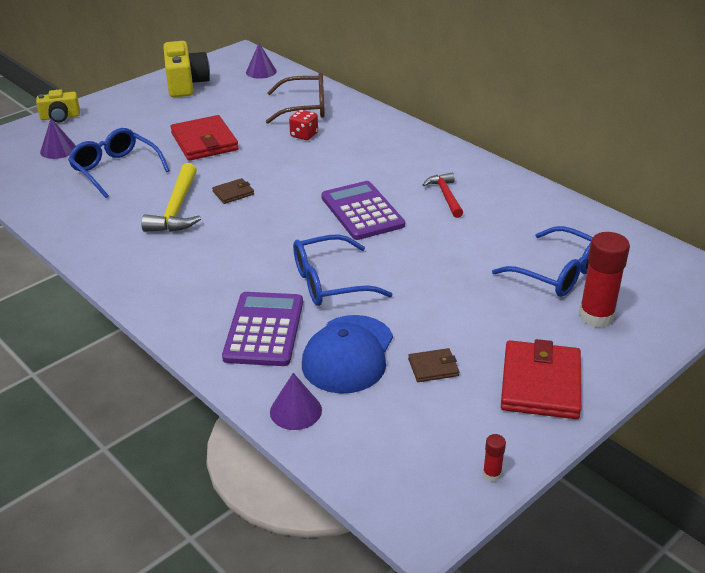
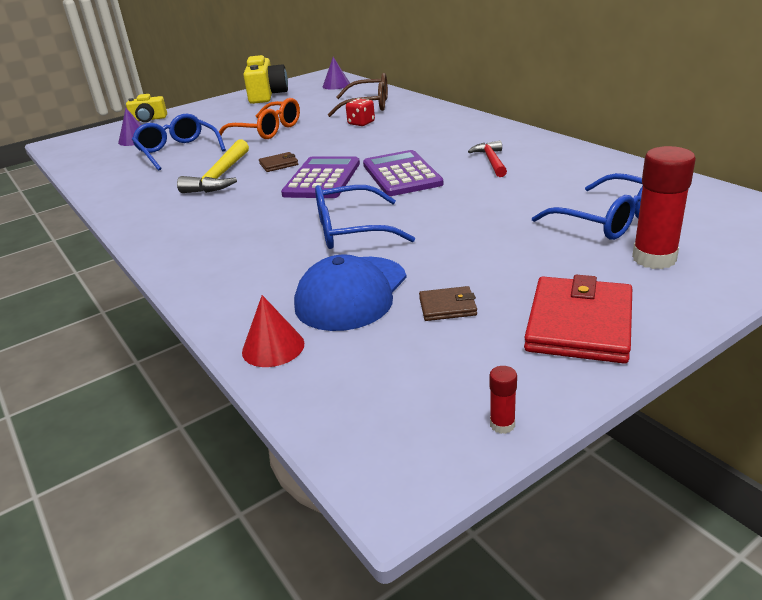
camera: 10 degrees right, 5 degrees down
red wallet [170,115,239,161] -> orange glasses [219,98,300,139]
purple calculator [222,292,303,366] -> purple calculator moved to [281,157,360,198]
purple cone [270,373,322,430] -> red cone [242,295,304,367]

